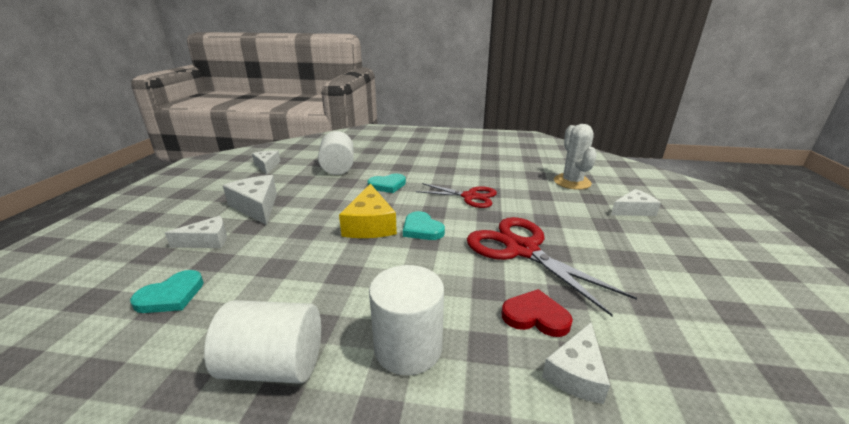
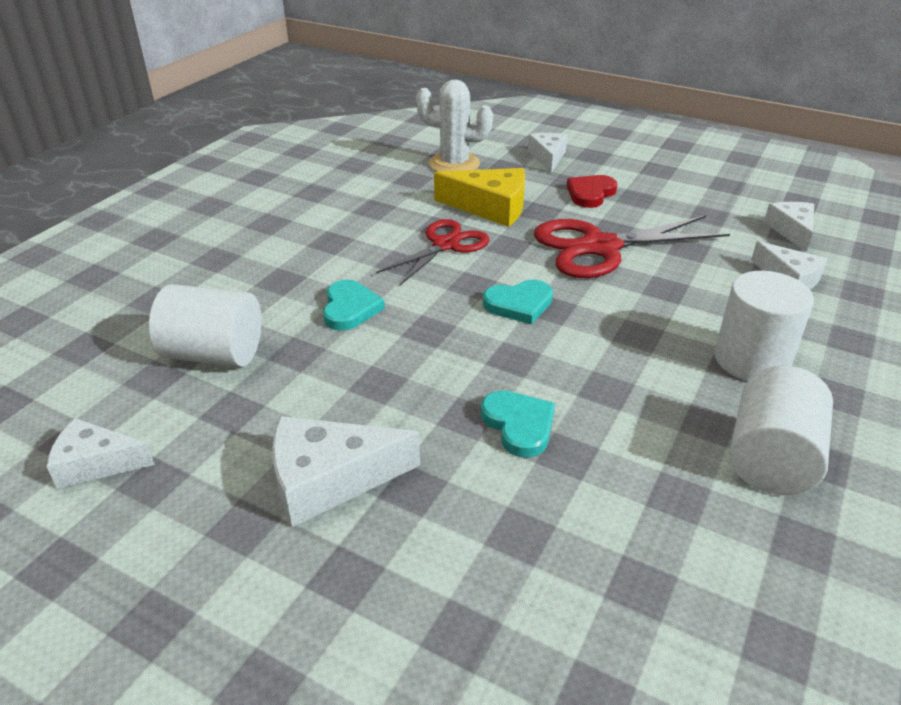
camera: 70 degrees left, 10 degrees up
turquoise heart [130,270,204,313] -> turquoise heart moved to [481,390,555,458]
white cheese [165,216,227,248] -> white cheese moved to [764,202,814,252]
yellow cheese [339,184,397,238] -> yellow cheese moved to [434,168,525,227]
red heart [502,289,573,337] -> red heart moved to [567,175,617,208]

